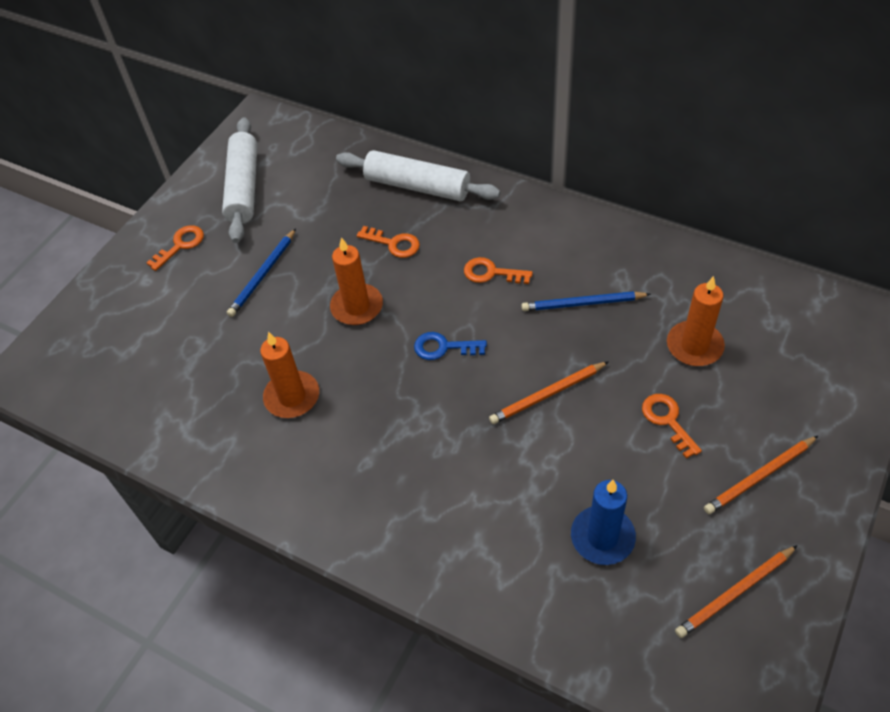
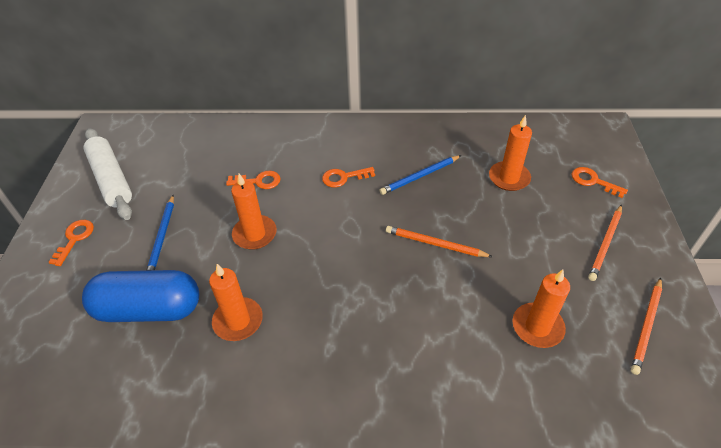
camera: 30 degrees left, 5 degrees down
white rolling pin [336,150,501,201] -> none
blue key [414,332,487,360] -> none
orange pencil [489,361,609,424] -> orange pencil turned 75 degrees clockwise [386,226,493,257]
blue candle [571,480,636,565] -> orange candle [512,270,570,348]
orange key [642,394,702,459] -> orange key moved to [572,167,628,198]
none -> blue capsule [82,270,199,322]

